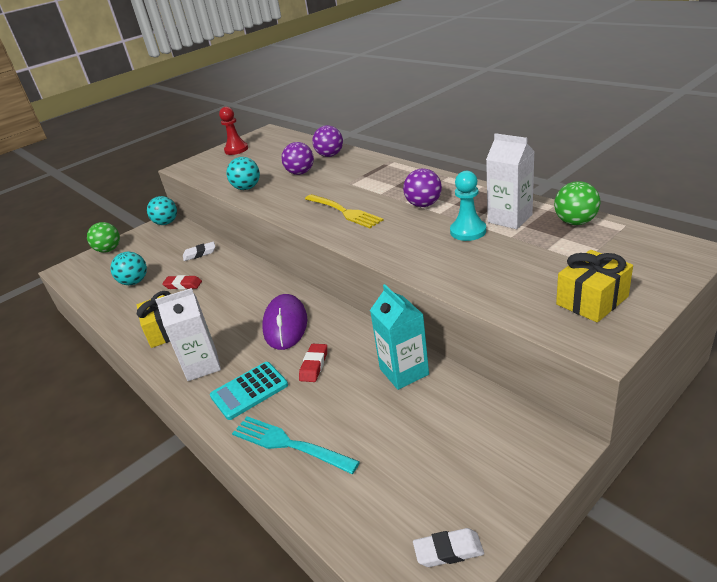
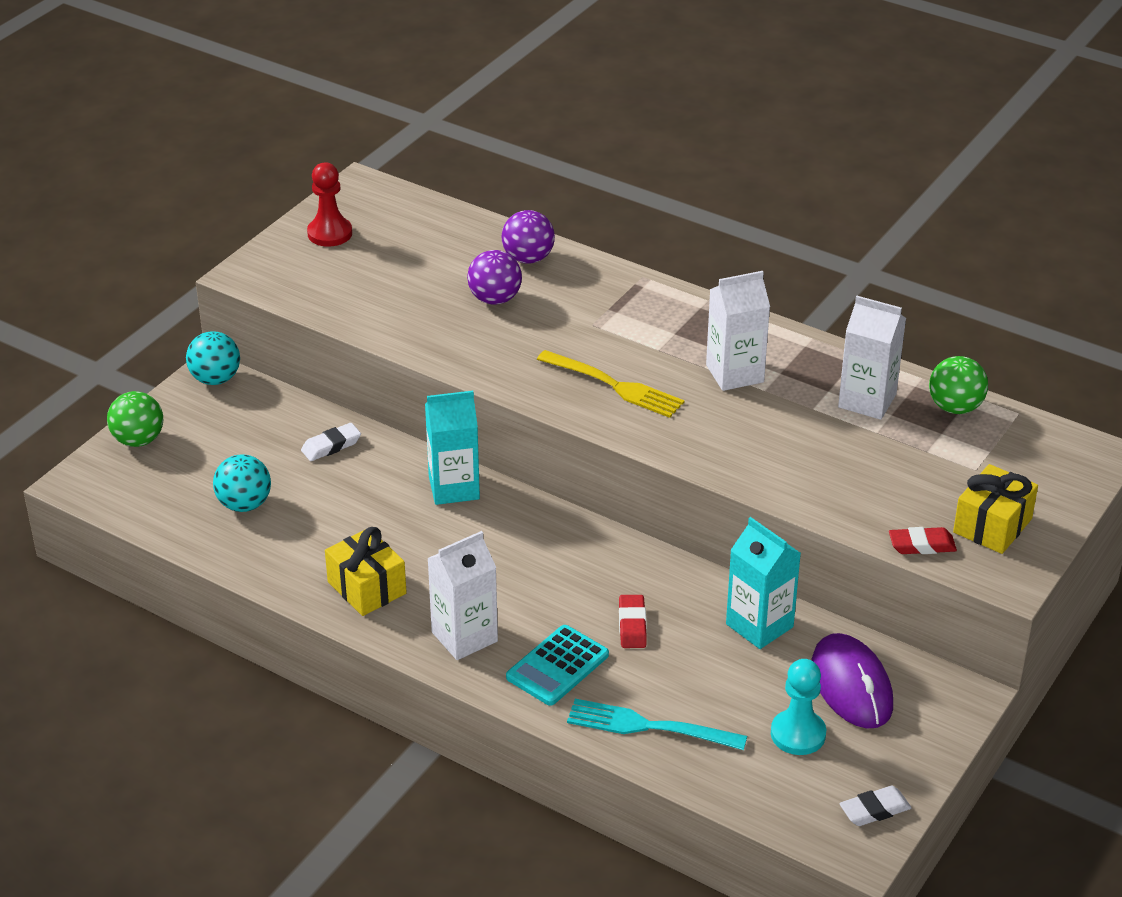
camera: 20 degrees left, 5 degrees up
red eraser [162,275,202,290] -> red eraser moved to [889,527,957,554]
turquoise ball [226,157,260,190] -> none
purple mouse [262,294,307,350] -> purple mouse moved to [812,633,893,728]
purple ball [403,168,442,207] -> white carton [706,271,770,391]
turquoise pawn [450,171,486,241] -> turquoise pawn moved to [771,659,826,755]
none -> turquoise carton [425,391,480,505]

